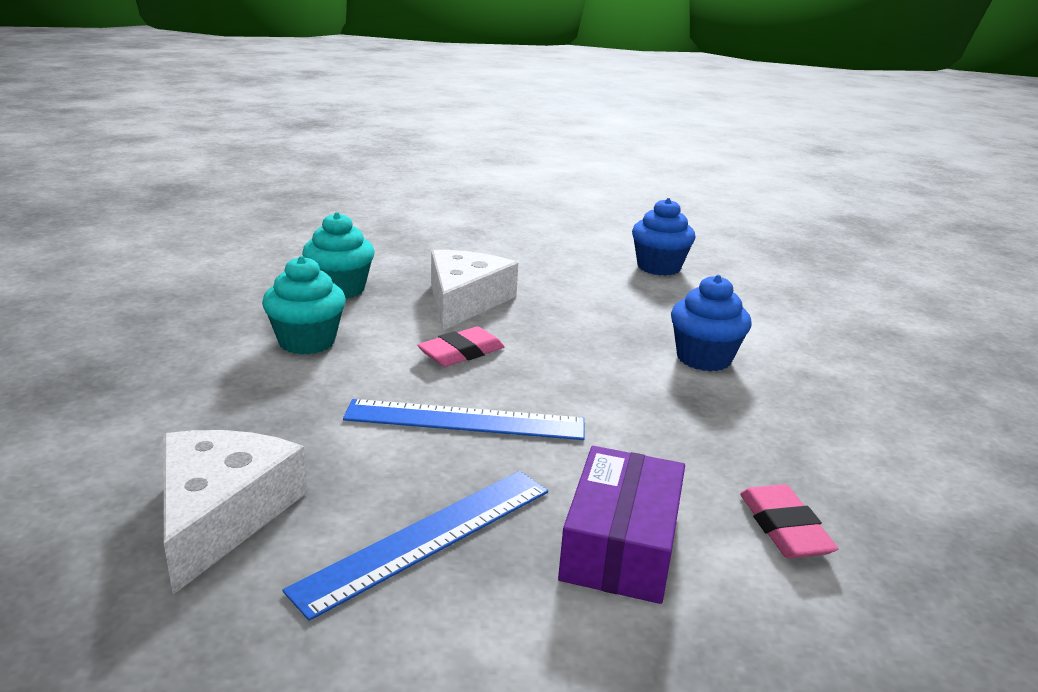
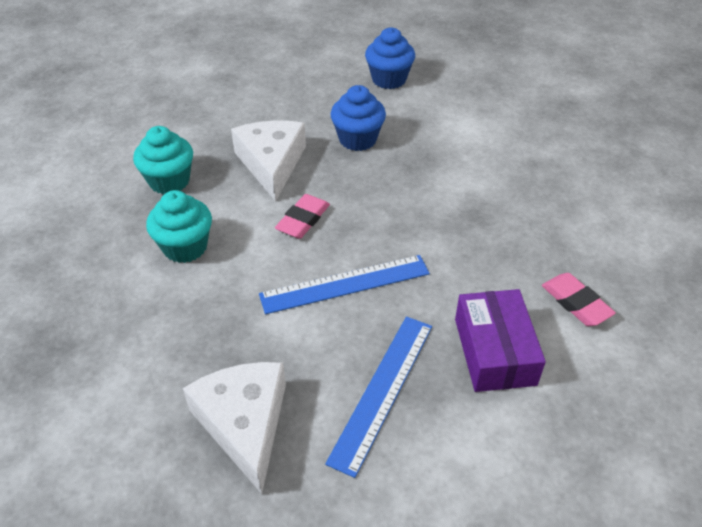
camera: 20 degrees left, 20 degrees up
blue cupcake [671,275,752,371] -> blue cupcake moved to [330,85,386,151]

